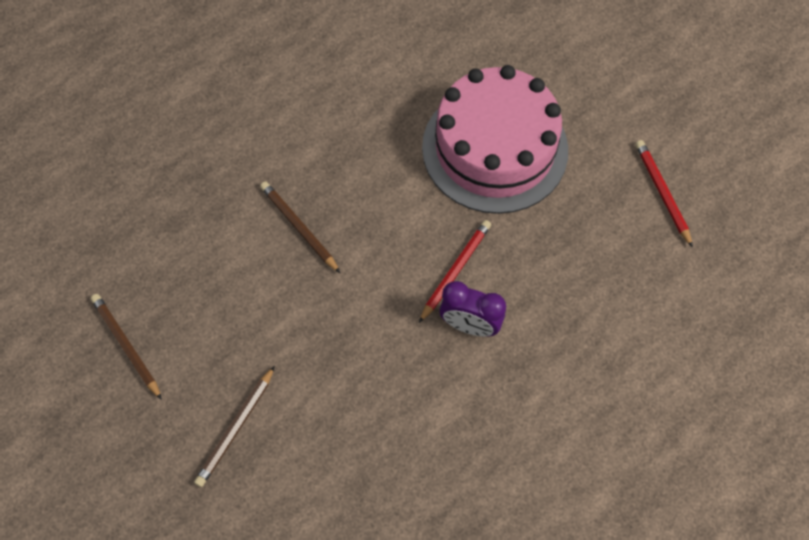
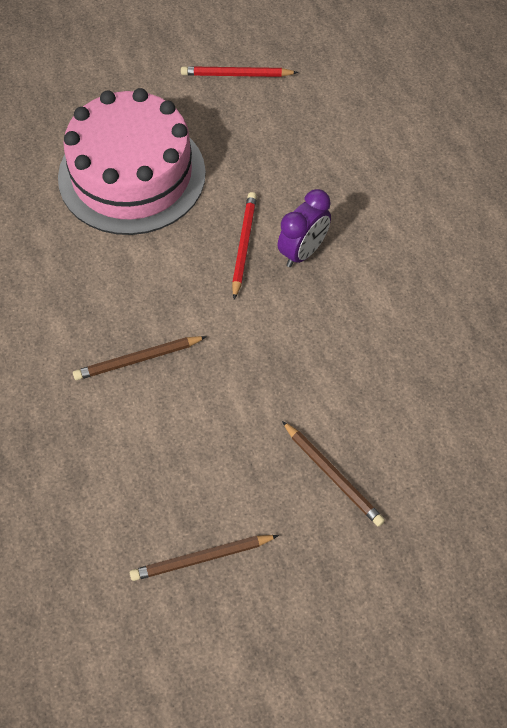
camera: 70 degrees left, 5 degrees down
red pencil [419,220,491,323] -> red pencil turned 45 degrees clockwise [232,192,257,300]

